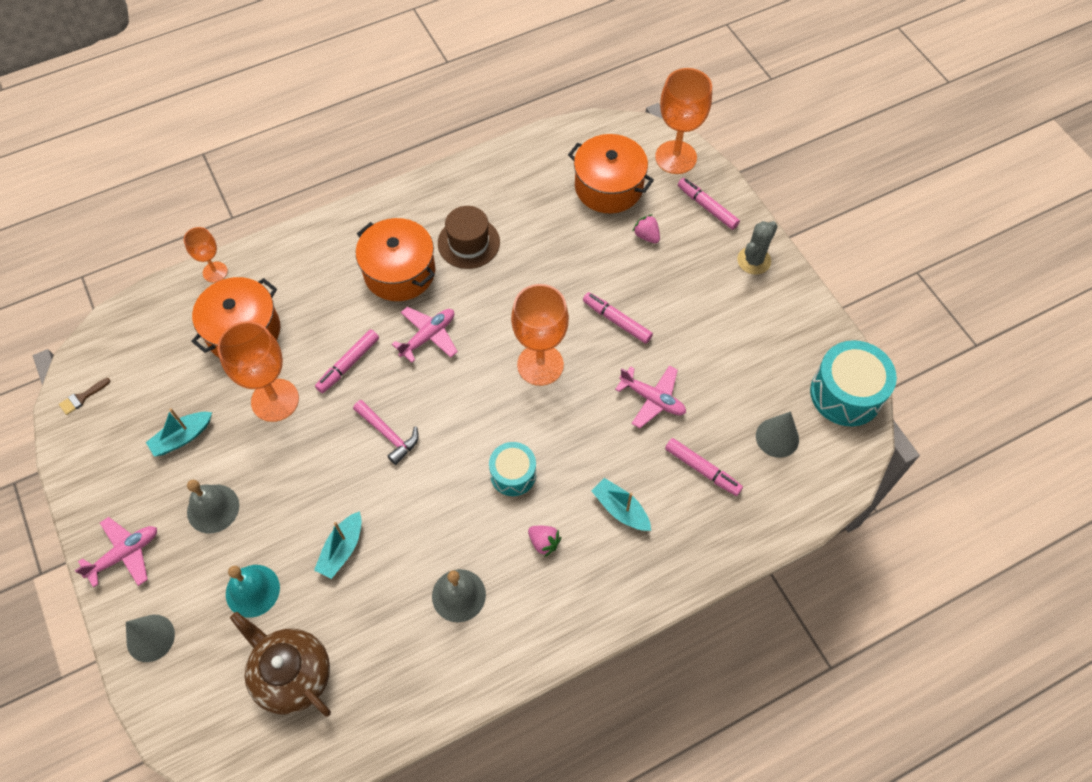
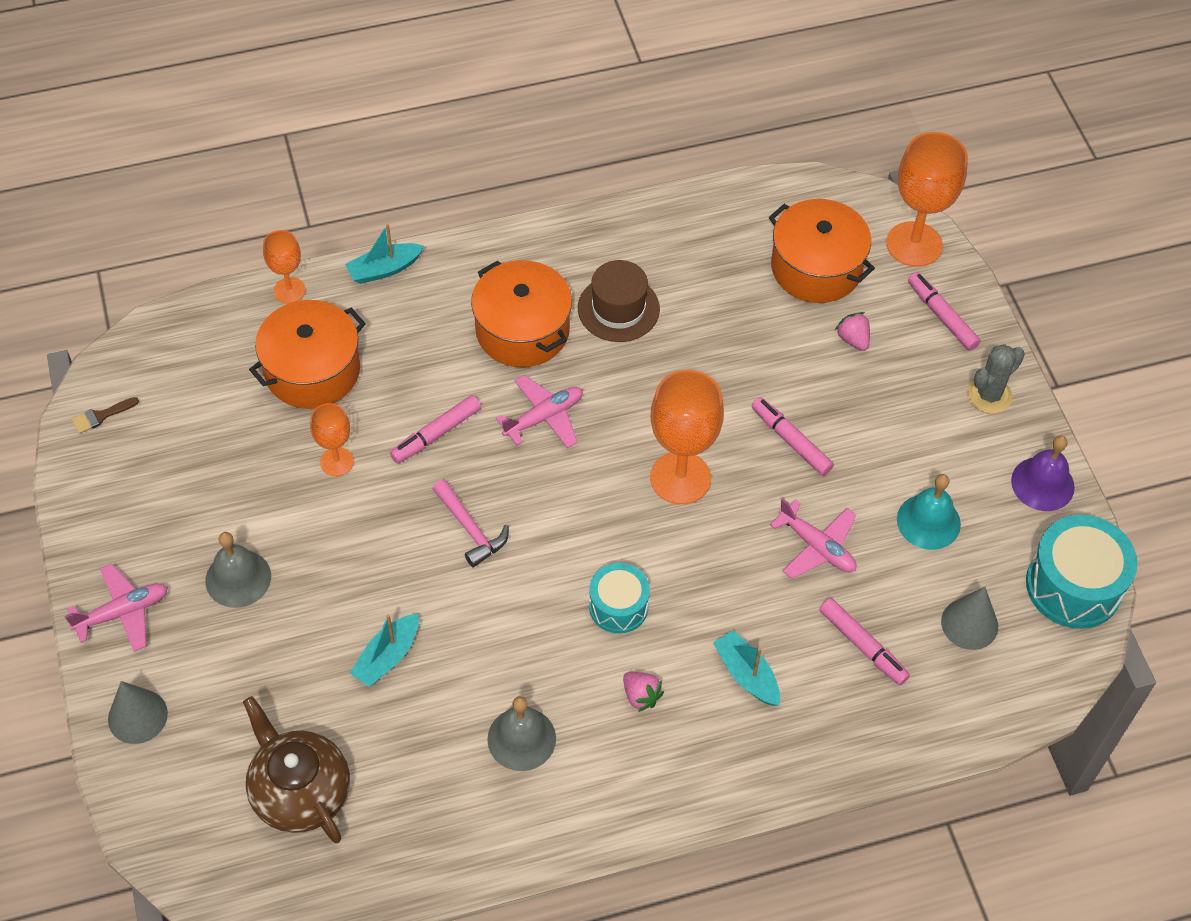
camera: 10 degrees right, 5 degrees down
turquoise boat [146,408,212,457] -> turquoise boat moved to [345,224,424,284]
orange goblet [217,321,299,422] -> orange goblet [310,403,354,476], size x0.55
turquoise bell [226,565,280,618] -> turquoise bell moved to [897,474,961,550]
none -> purple bell [1011,436,1075,511]

